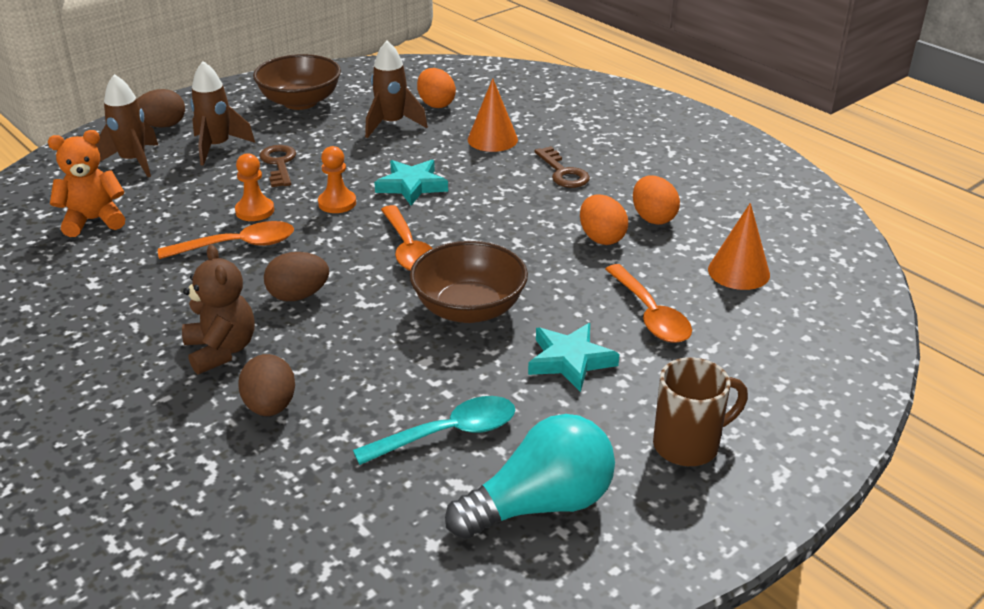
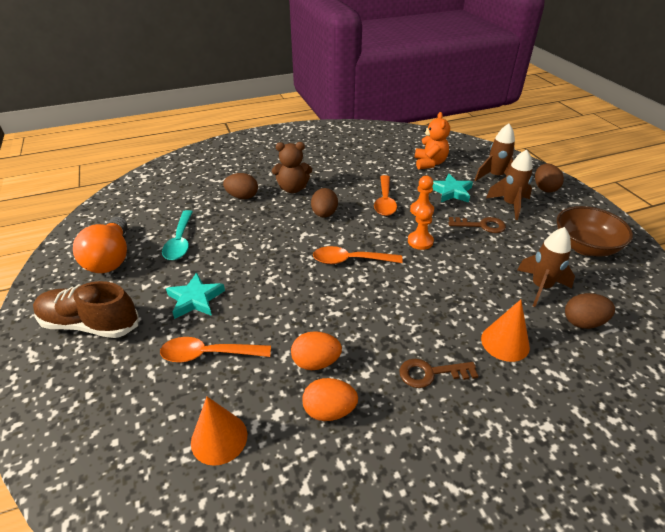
camera: 110 degrees right, 5 degrees up
turquoise star [374,160,448,205] -> turquoise star moved to [432,174,473,203]
brown bowl [410,241,528,323] -> none
orange egg [417,68,456,108] -> brown egg [565,293,615,329]
turquoise light bulb [445,414,615,539] -> orange light bulb [73,217,128,273]
brown mug [653,357,748,466] -> brown shoe [33,281,138,338]

